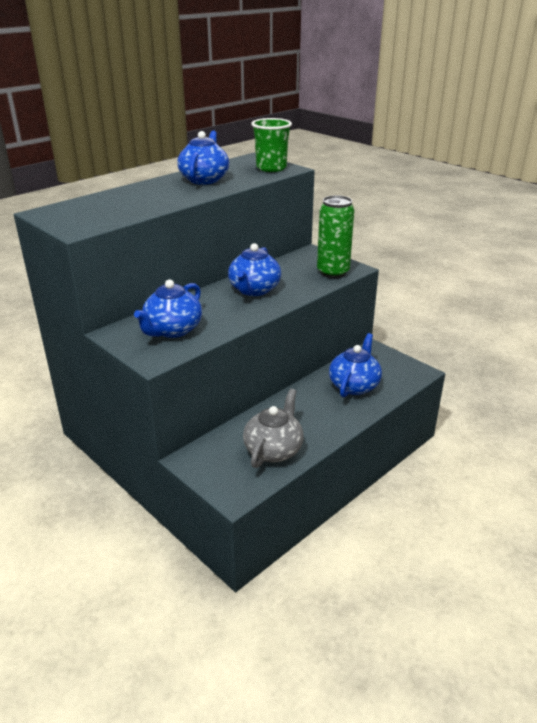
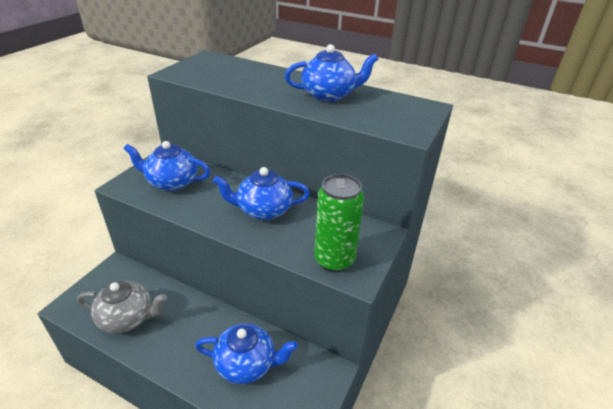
camera: 70 degrees right, 5 degrees up
green cup [251,118,292,172] -> none

